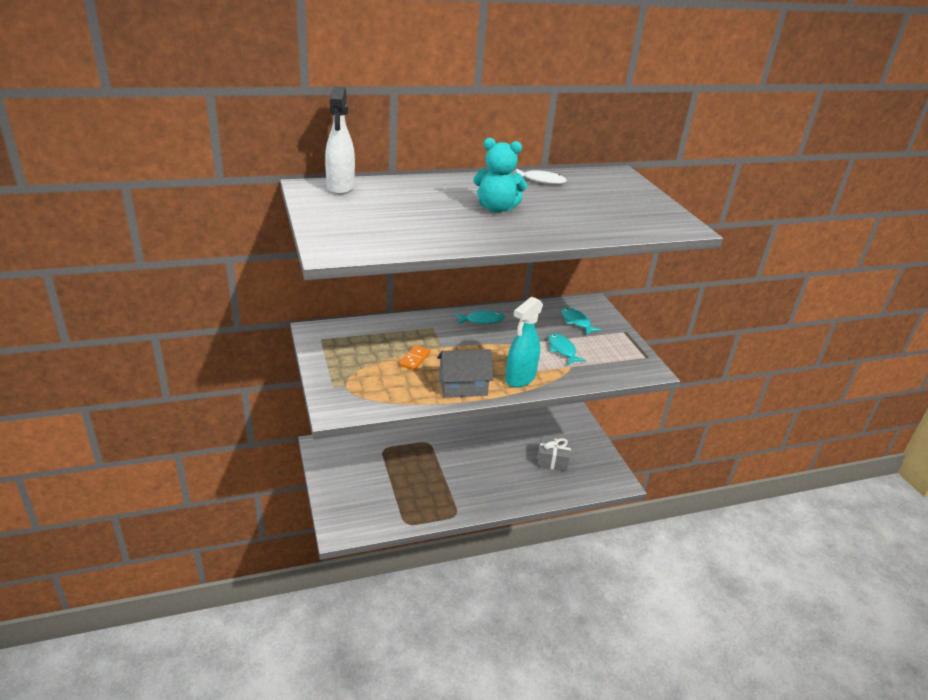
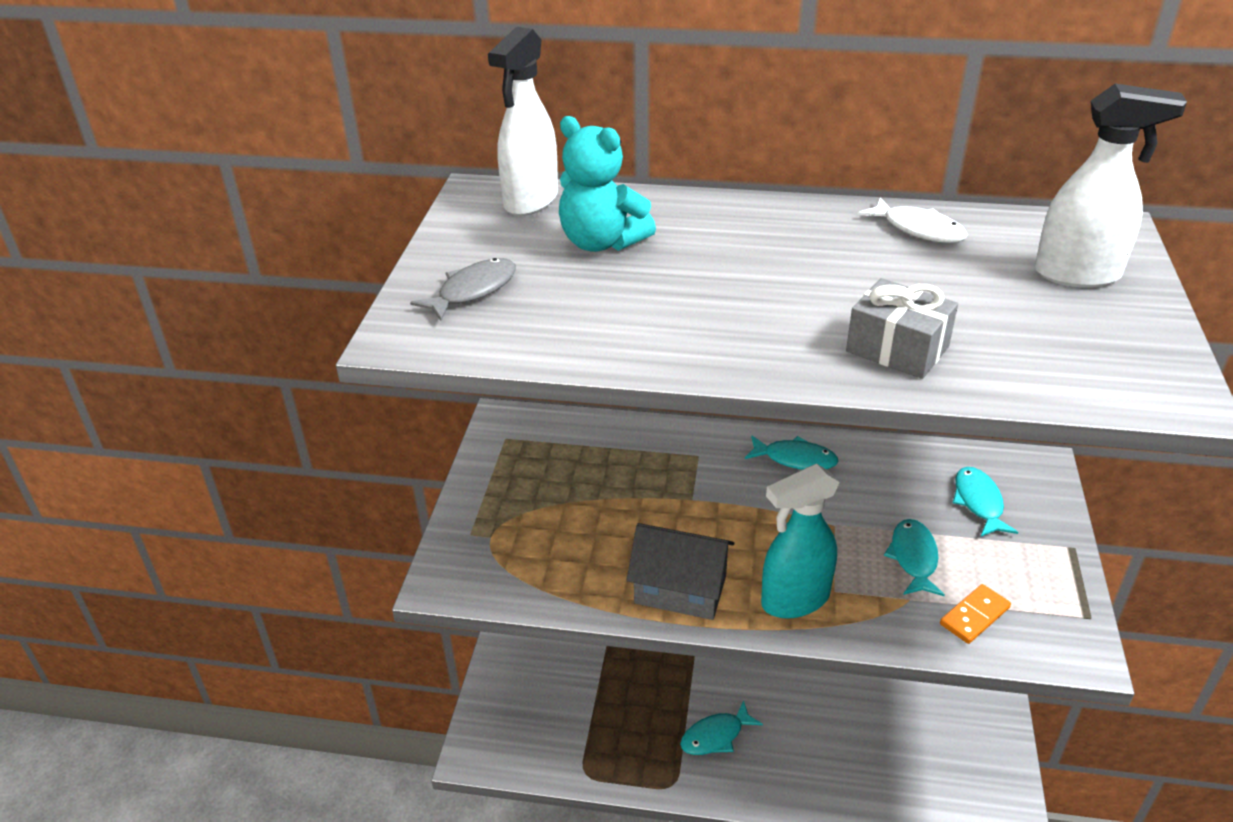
camera: 30 degrees right, 5 degrees up
orange domino [399,345,430,371] -> orange domino moved to [940,584,1011,644]
turquoise teddy bear [473,138,527,213] -> turquoise teddy bear moved to [559,116,656,252]
grey gift [537,437,571,471] -> grey gift moved to [846,278,958,379]
none -> grey fish [410,258,516,321]
none -> turquoise fish [680,701,763,755]
none -> white spray bottle [1035,83,1187,288]

